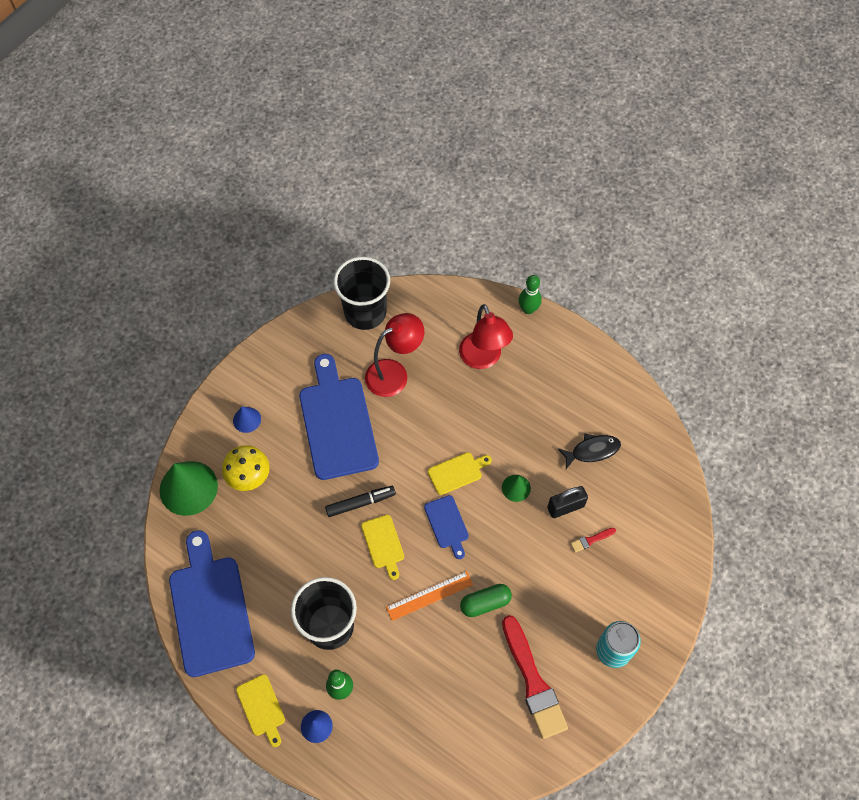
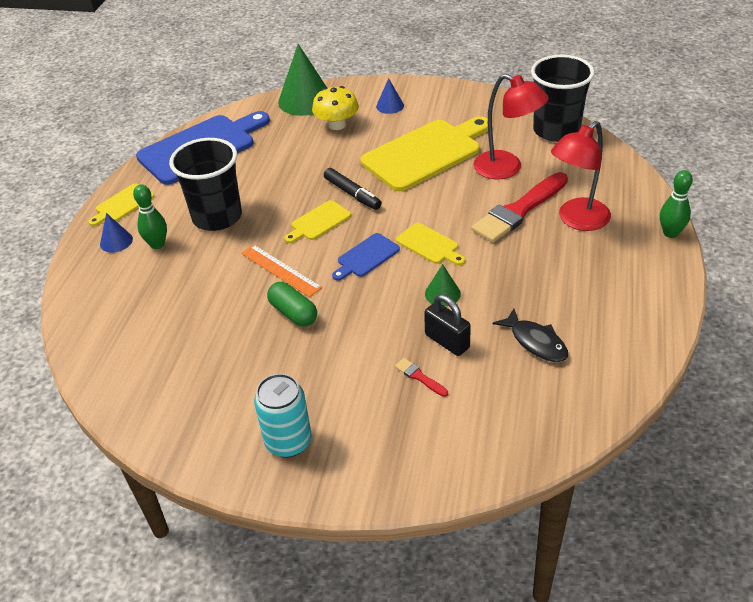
camera: 70 degrees right, 20 degrees down
blue cutting board [299,354,379,480] -> yellow cutting board [361,116,488,191]
red brush [502,615,568,739] -> red brush moved to [471,172,568,243]

